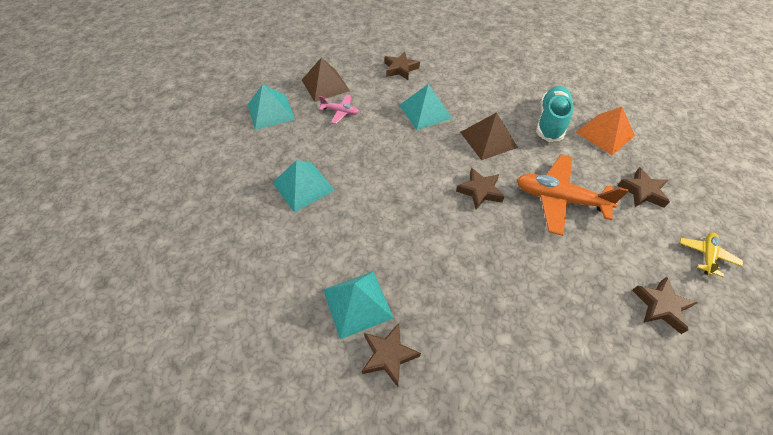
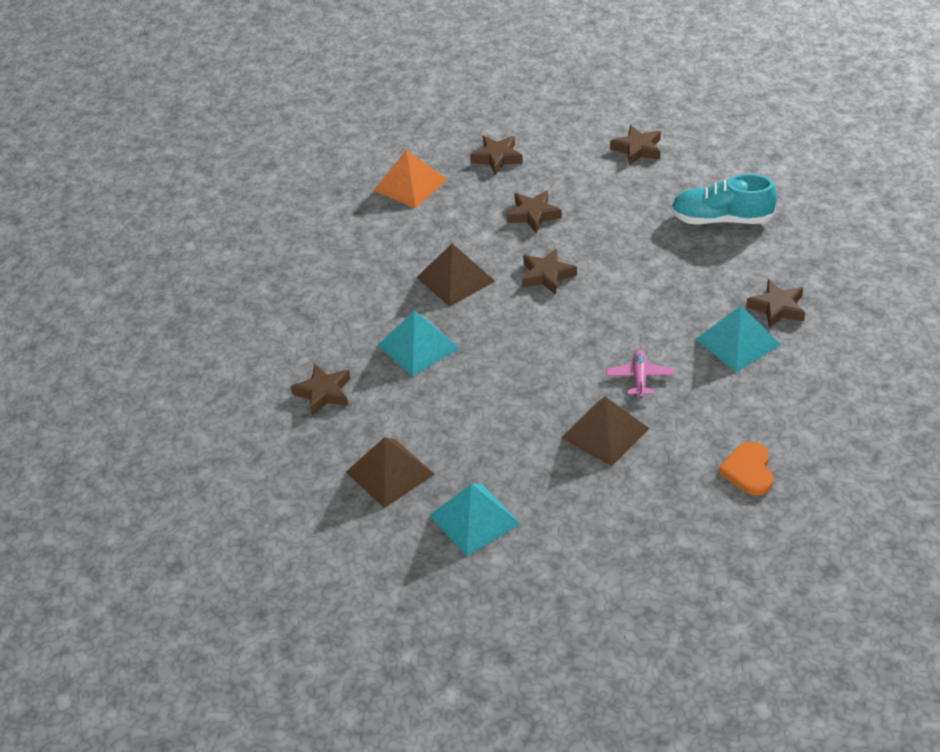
camera: 100 degrees left, 10 degrees down
turquoise pyramid [272,160,335,213] -> brown pyramid [561,397,649,466]
pink plane [319,94,359,124] -> pink plane moved to [607,350,674,398]
orange plane [517,155,628,236] -> brown star [507,190,562,234]
turquoise shoe [536,86,573,142] -> turquoise shoe moved to [671,174,777,224]
yellow plane [680,232,743,277] -> none
none -> orange heart [718,442,773,495]

